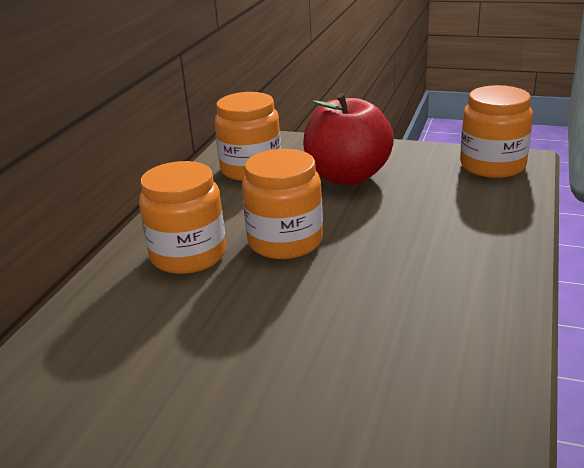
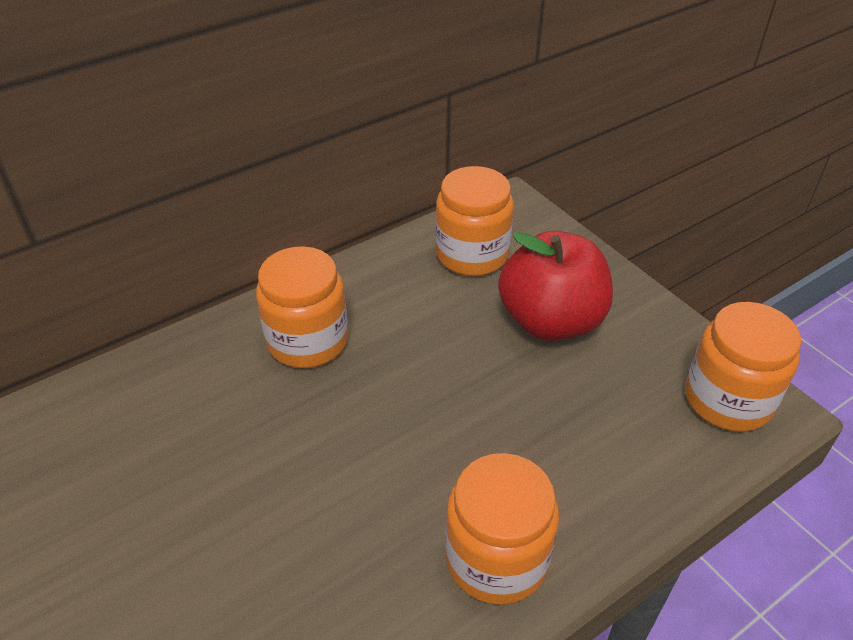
camera: 35 degrees right, 15 degrees up
orange jar [242,149,323,259] -> orange jar moved to [445,453,559,605]

